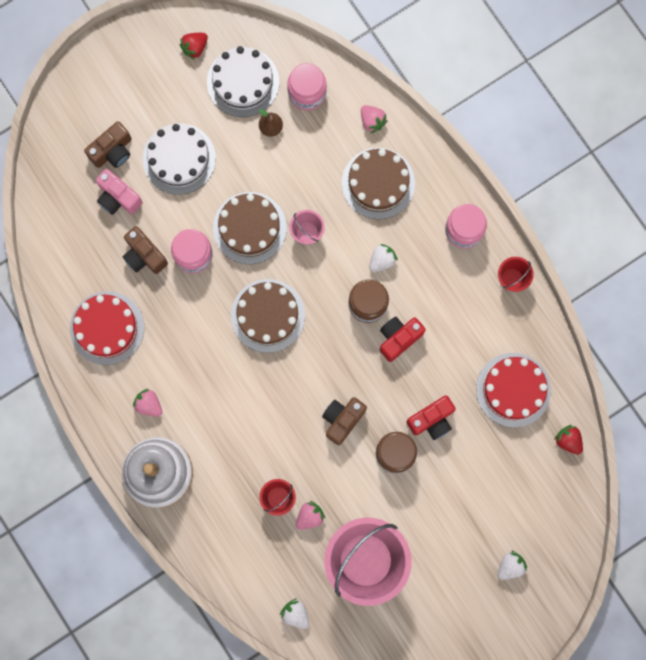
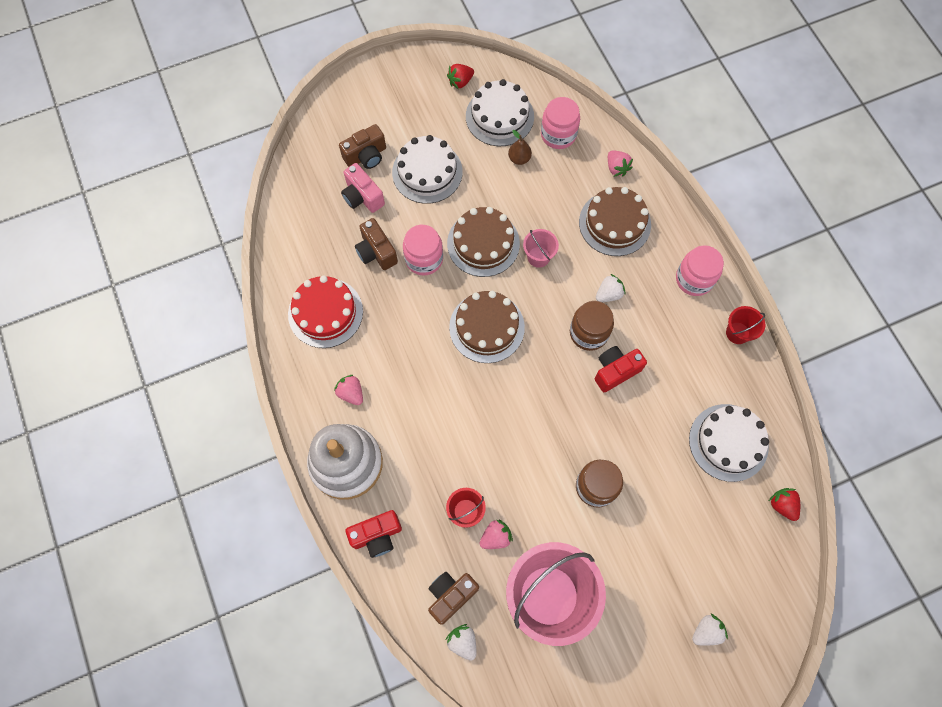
camera: 10 degrees right, 10 degrees down
brown camera [322,397,367,446] -> brown camera moved to [428,572,479,625]
red camera [406,395,456,440] -> red camera moved to [345,510,402,558]
red cake [476,353,551,427] -> white cake [689,404,769,482]

